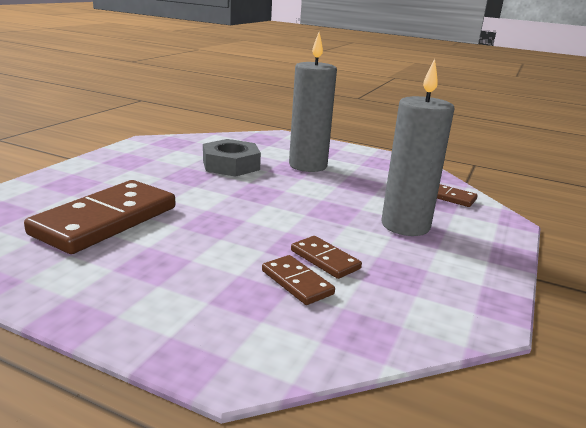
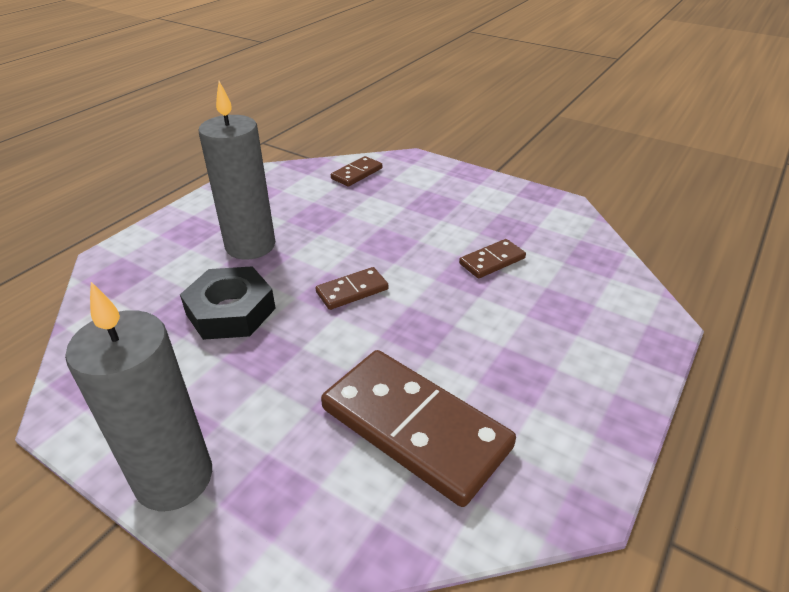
camera: 80 degrees left, 15 degrees up
grey nut [203,139,261,177] -> black nut [180,266,276,340]
brown domino [262,255,335,305] -> brown domino moved to [316,267,389,310]
grey candle [381,59,455,236] -> grey candle moved to [65,282,212,511]

